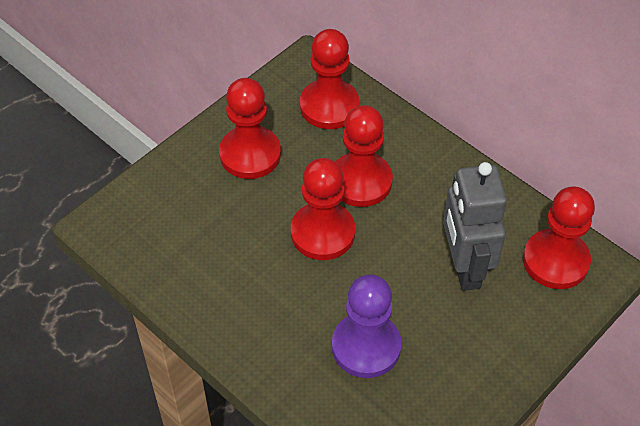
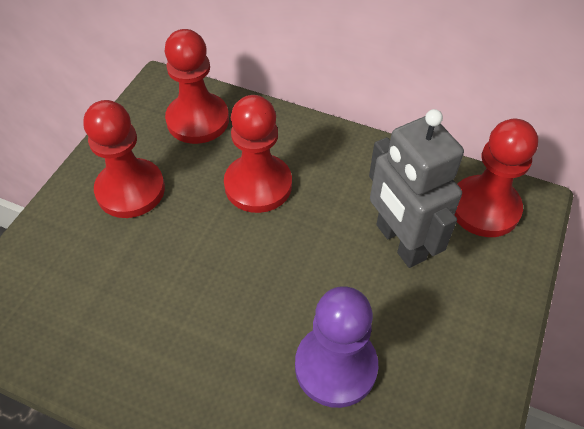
camera: 20 degrees left, 0 degrees up
red pawn [291,158,355,260] -> none

